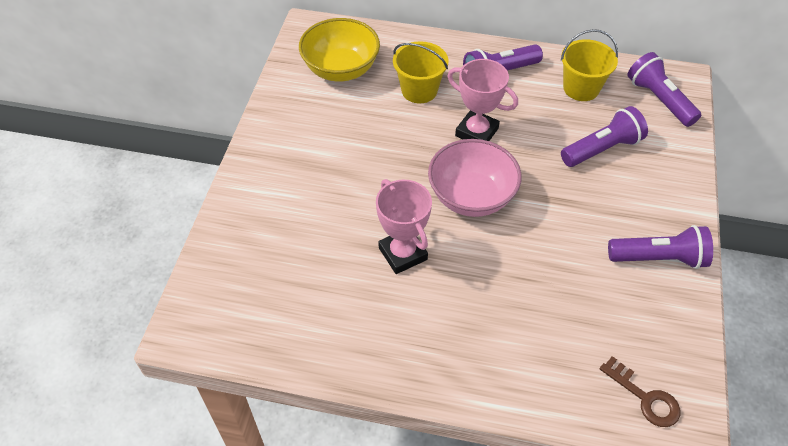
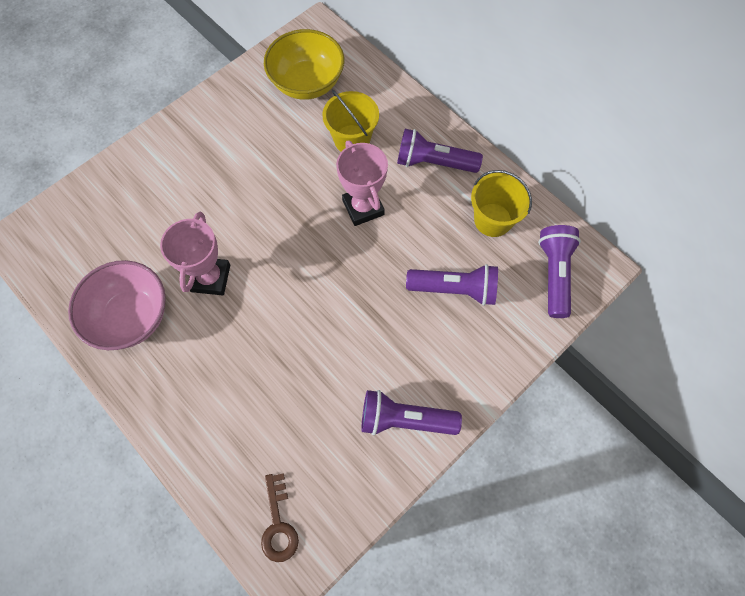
camera: 35 degrees right, 15 degrees up
pink bowl [428,139,522,217] -> pink bowl moved to [68,260,166,350]
purple flashlight [608,225,713,269] -> purple flashlight turned 150 degrees clockwise [361,390,462,435]

